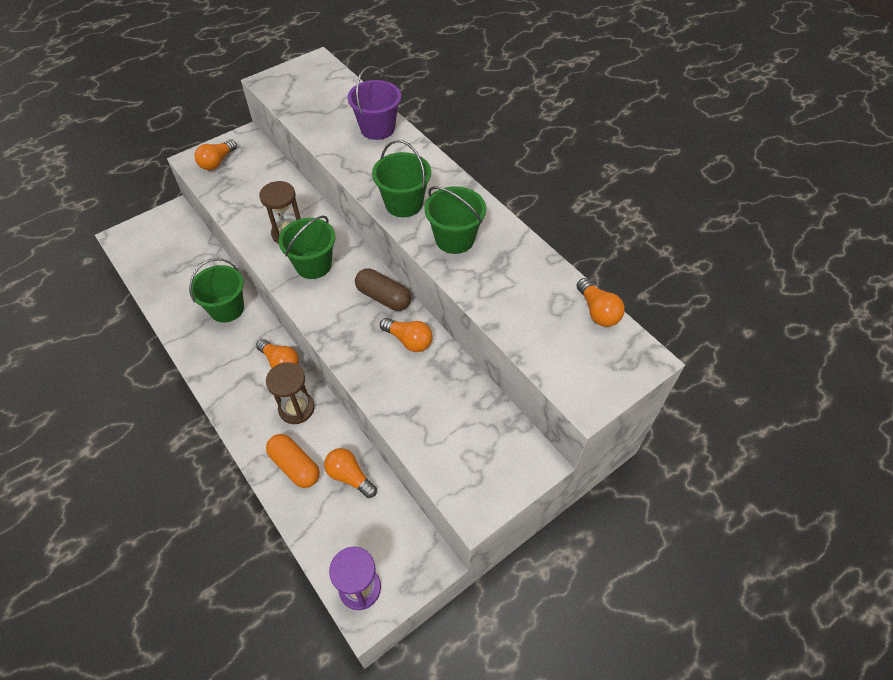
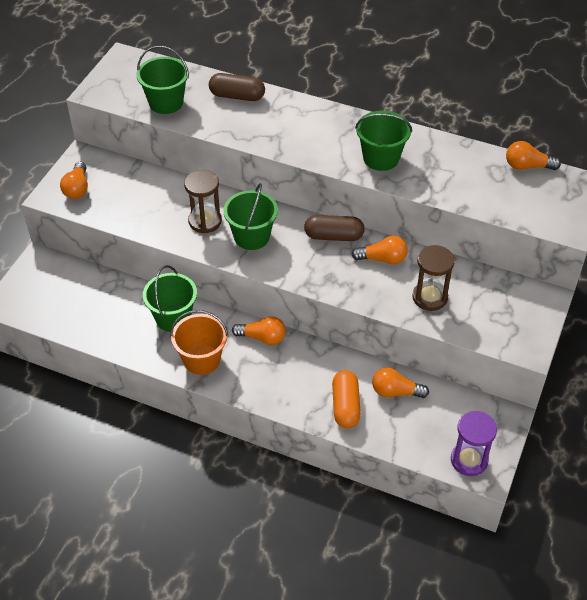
camera: 30 degrees left, 5 degrees down
brown hourglass [266,362,315,424] -> brown hourglass moved to [412,245,455,311]
orange capsule [266,434,320,488] -> orange capsule turned 75 degrees clockwise [332,370,361,428]
purple bucket [348,66,401,140] -> brown capsule [209,73,265,101]
green bucket [372,140,431,217] -> green bucket moved to [136,46,189,114]
orange light bulb [576,278,625,327] -> orange light bulb turned 150 degrees clockwise [506,141,561,170]
none -> orange bucket [170,310,228,375]

